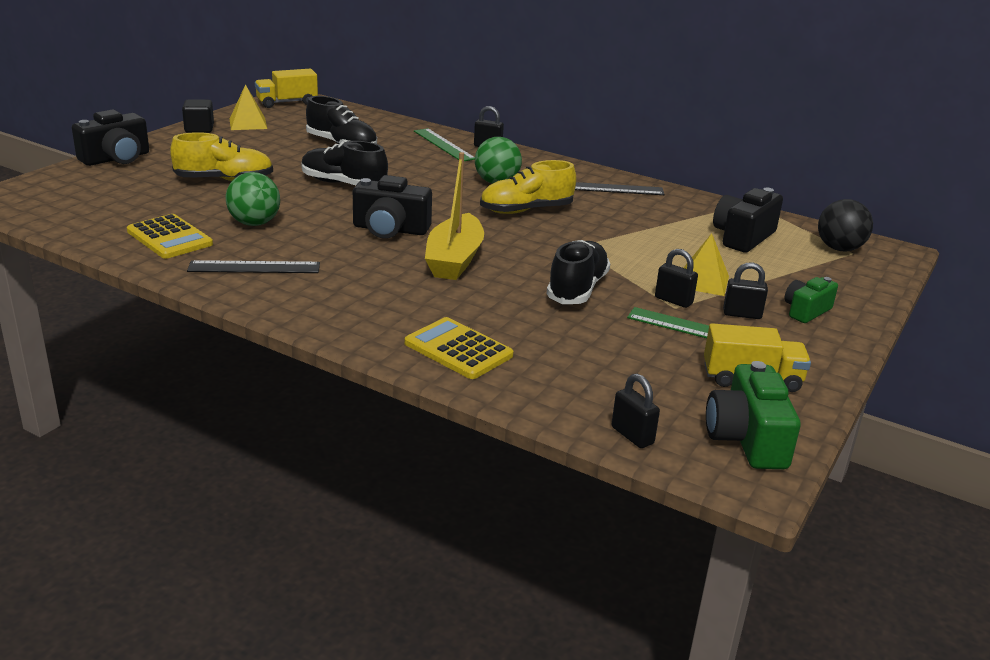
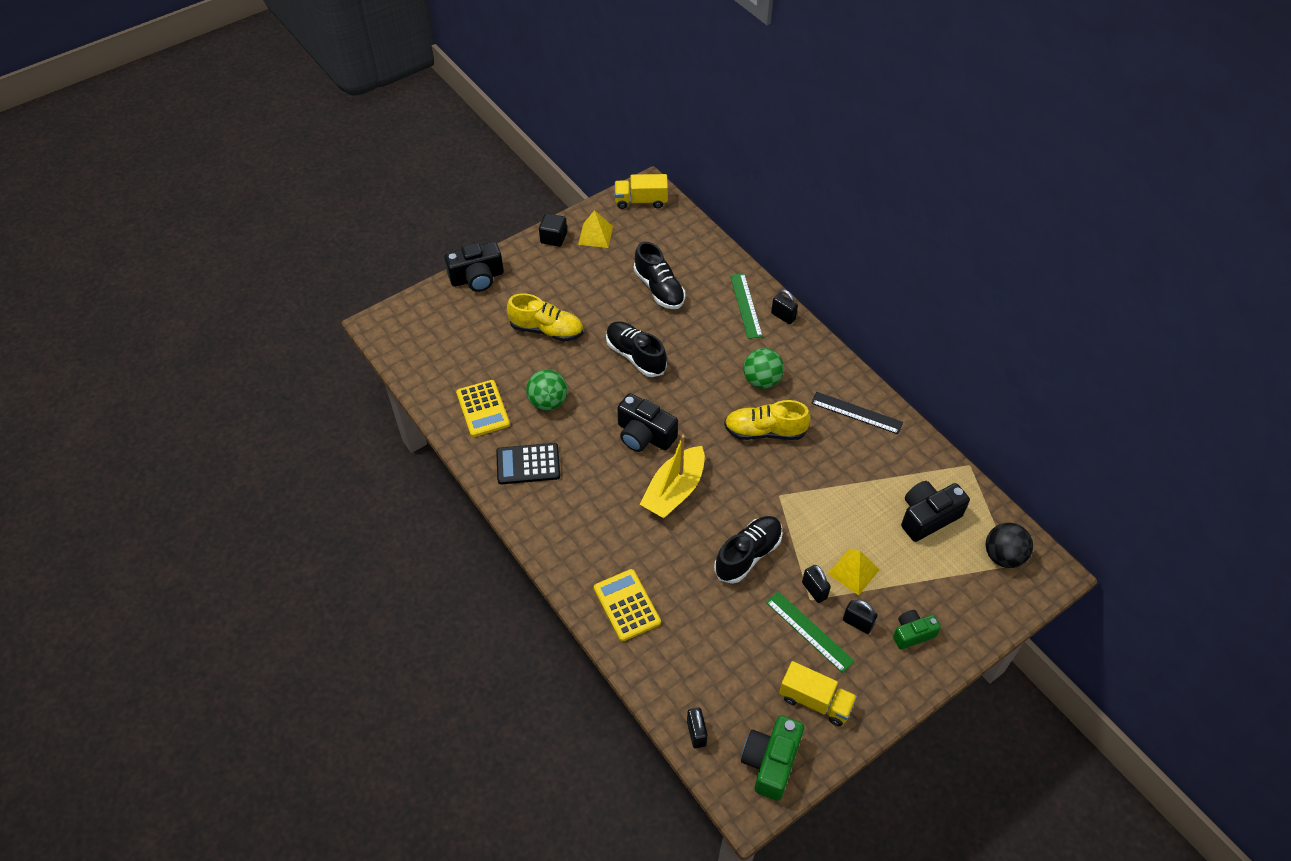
camera: 25 degrees right, 25 degrees up
black ruler [187,260,320,273] -> black calculator [496,443,560,484]

